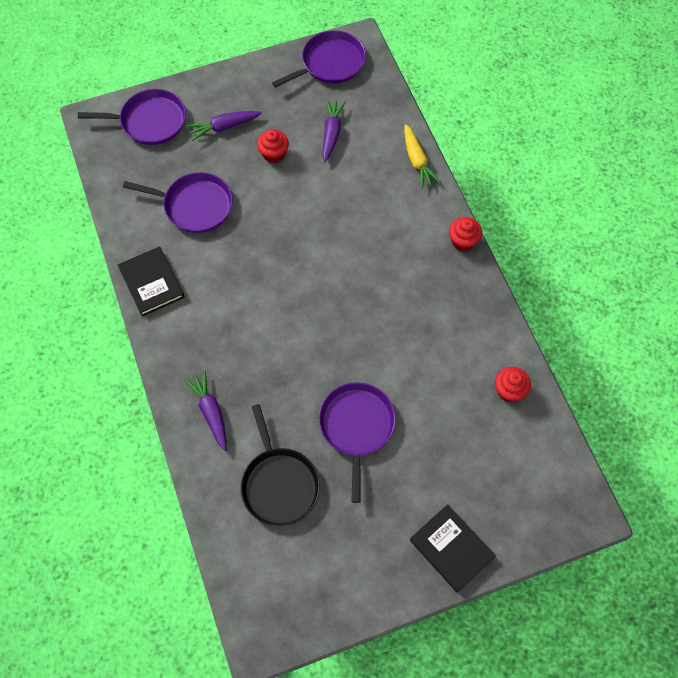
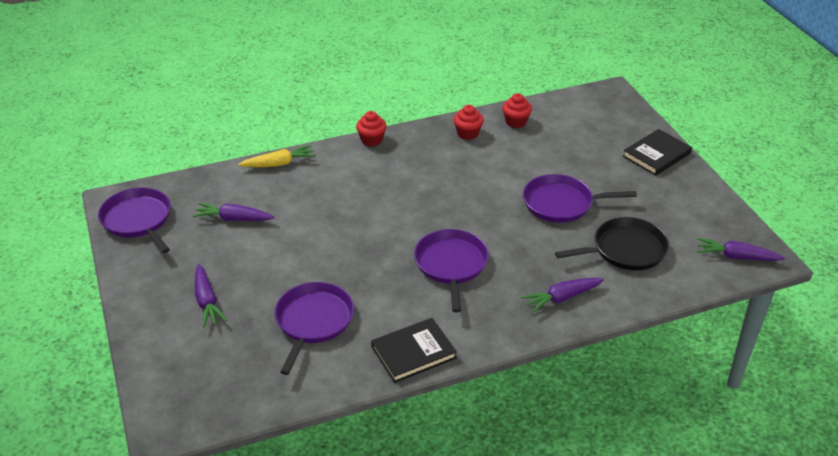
camera: 90 degrees left, 25 degrees down
purple pan [78,89,186,145] -> purple pan moved to [414,229,489,313]
red cupcake [257,130,289,163] -> red cupcake moved to [453,105,484,140]
none -> purple carrot [697,238,785,261]

